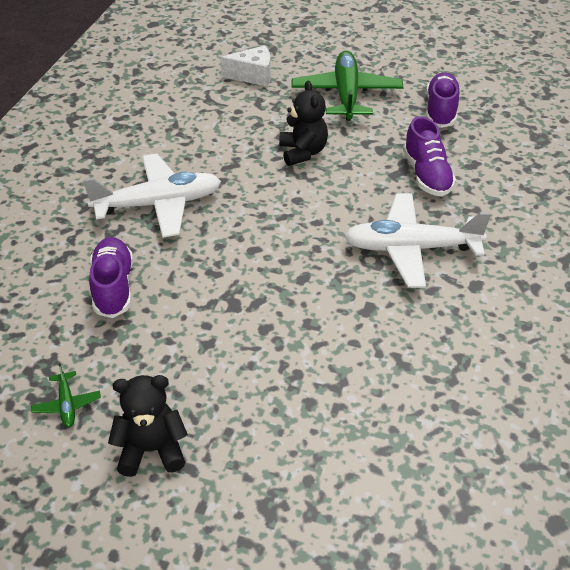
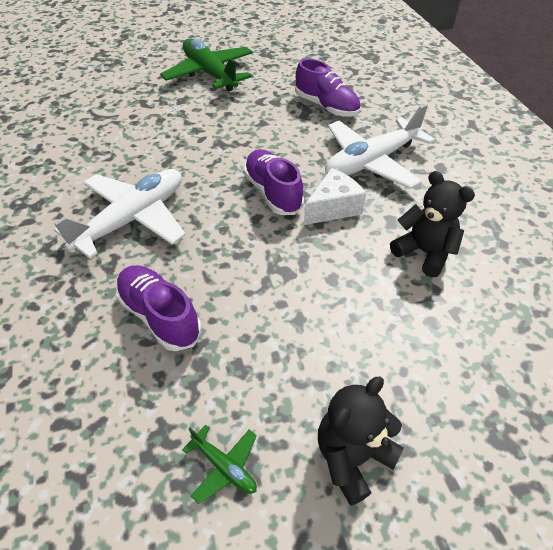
camera: 35 degrees left, 5 degrees up
white cheese [220,45,271,86] -> white cheese moved to [304,168,366,225]
black teddy bear [279,81,328,166] -> black teddy bear moved to [390,171,475,277]
purple shoe [426,72,460,128] -> purple shoe moved to [243,149,304,215]

